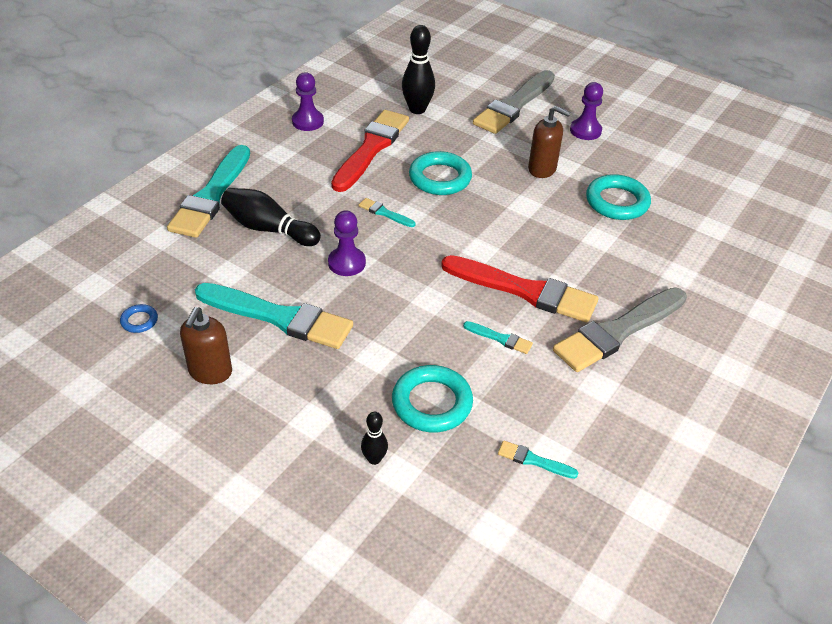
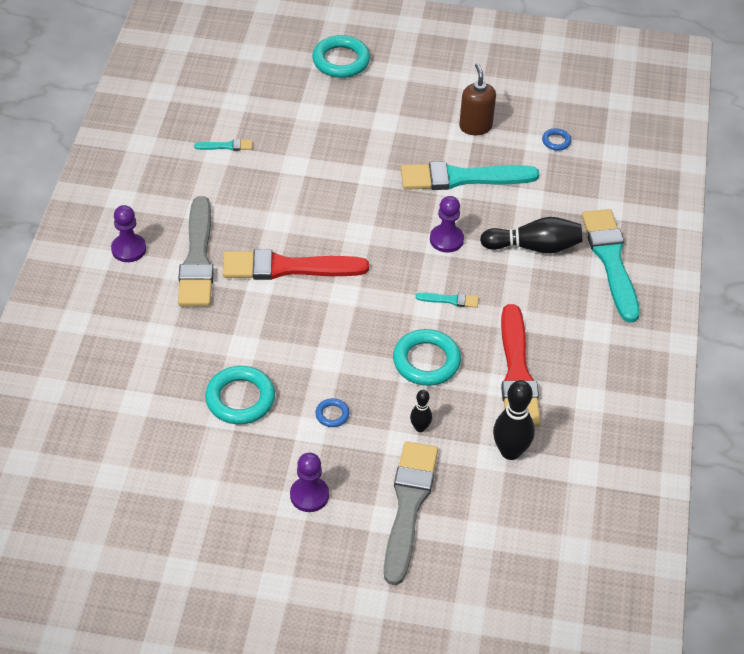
camera: 155 degrees right, 5 degrees up
purple pawn [292,72,324,131] -> purple pawn moved to [111,205,146,262]
black bowling pin [361,412,388,465] -> black bowling pin moved to [410,390,432,432]
turquoise ring [392,365,473,432] -> turquoise ring moved to [312,35,370,78]
turquoise brush [463,321,533,354] -> none
brown soap dispenser [528,106,571,178] -> blue ring [315,398,349,427]
grey brush [553,287,687,372] -> grey brush turned 150 degrees clockwise [178,196,214,306]

